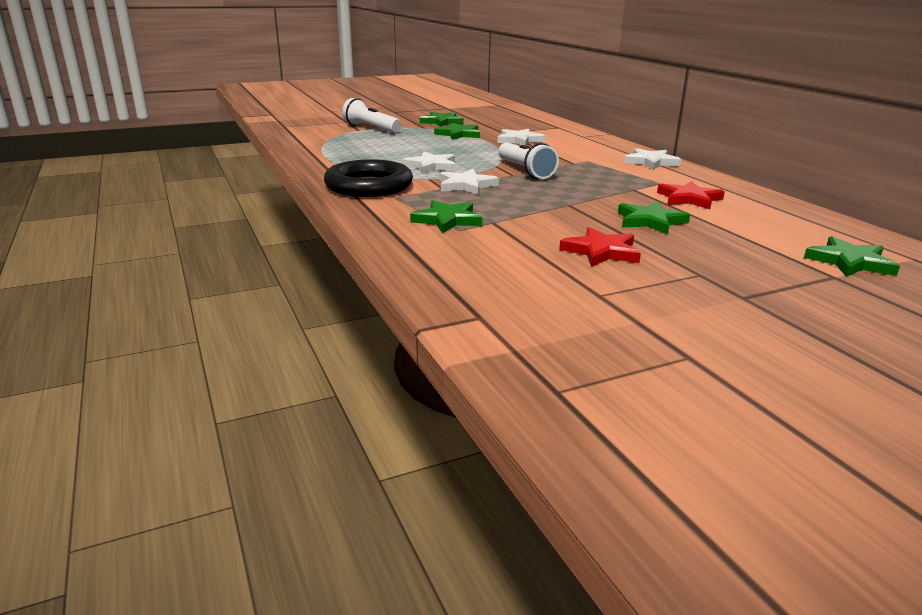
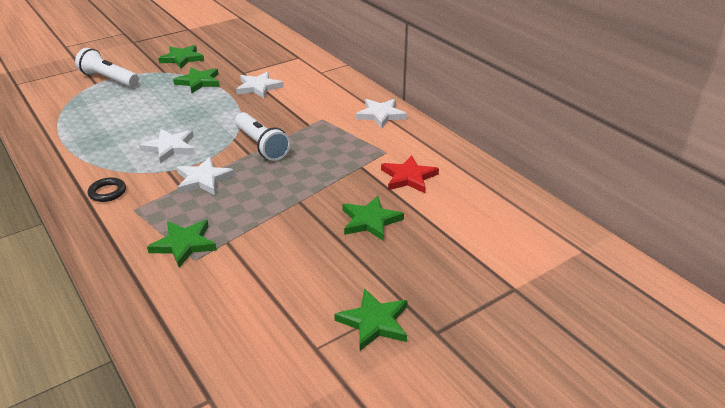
camera: 10 degrees left, 10 degrees up
black ring [324,159,413,197] -> black ring [88,177,126,202], size x0.43
red star [559,227,641,267] -> none
green star [804,236,900,277] -> green star moved to [334,288,408,351]

